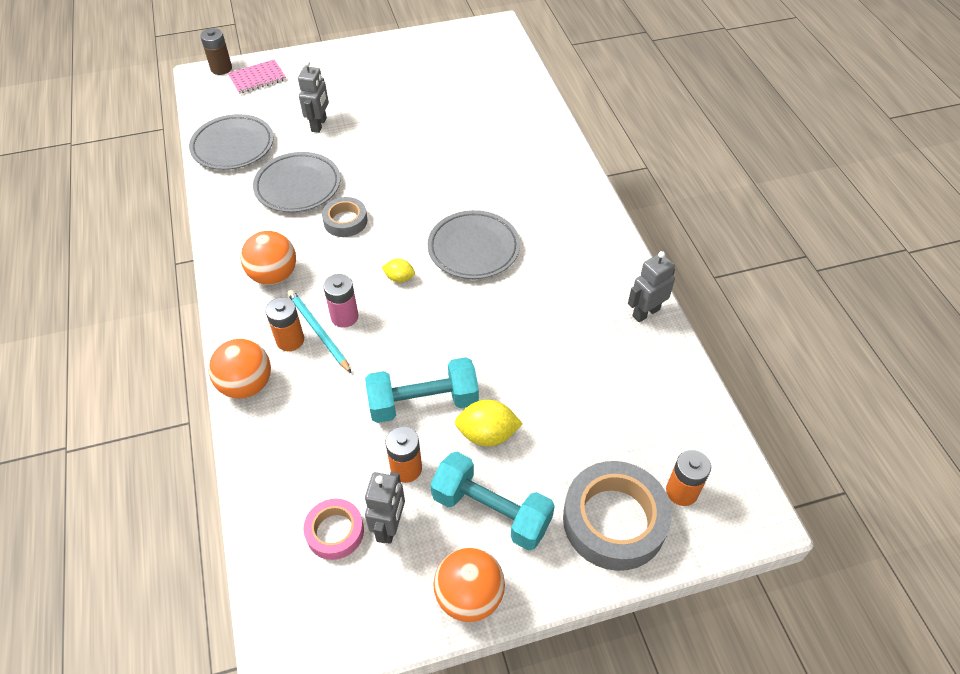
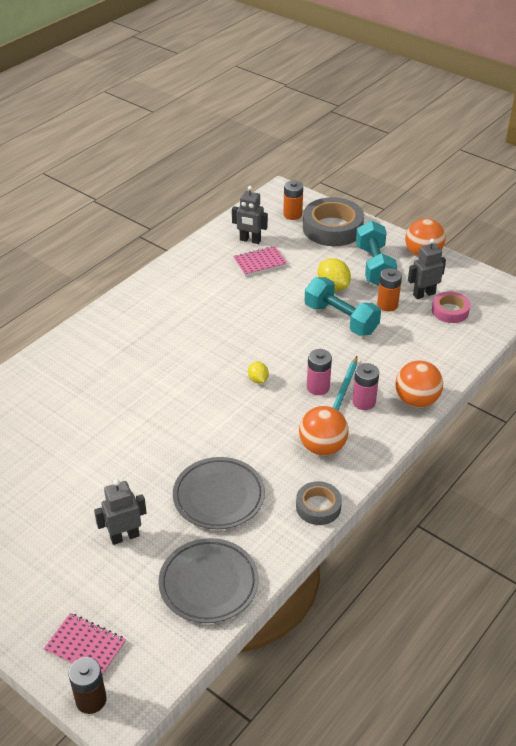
camera: 125 degrees left, 10 degrees down
orange battery [266,297,304,351] -> pink battery [352,363,379,410]
grey tape [322,197,367,237] -> grey tape moved to [296,481,342,525]
grey plate [428,210,520,279] -> none
grey robot [628,251,675,322] -> grey robot moved to [232,186,268,244]
none -> pink notebook [233,246,287,276]

